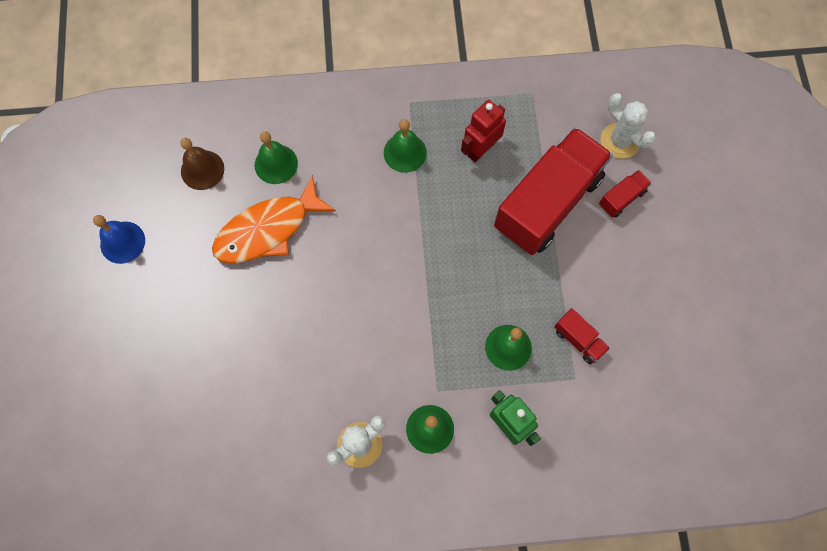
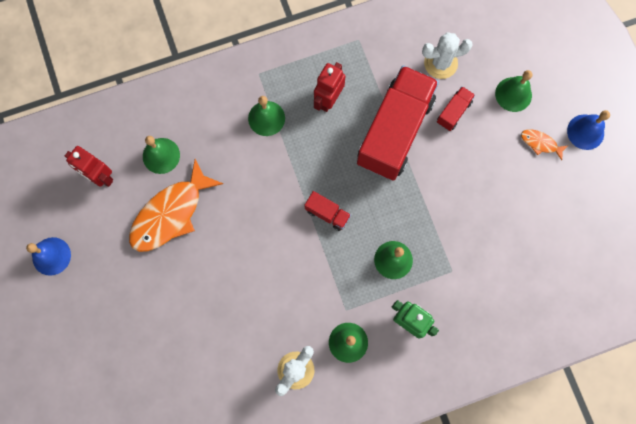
camera: 15 degrees left, 5 degrees up
brown bell [180,138,224,190] -> red robot [65,146,113,187]
red truck [554,308,610,364] -> red truck moved to [304,191,351,231]
white cactus [601,93,656,159] -> white cactus turned 45 degrees counterclockwise [422,32,473,79]
none -> green bell [495,70,532,112]
none -> orange fish [521,129,569,160]
none -> blue bell [567,110,610,150]

